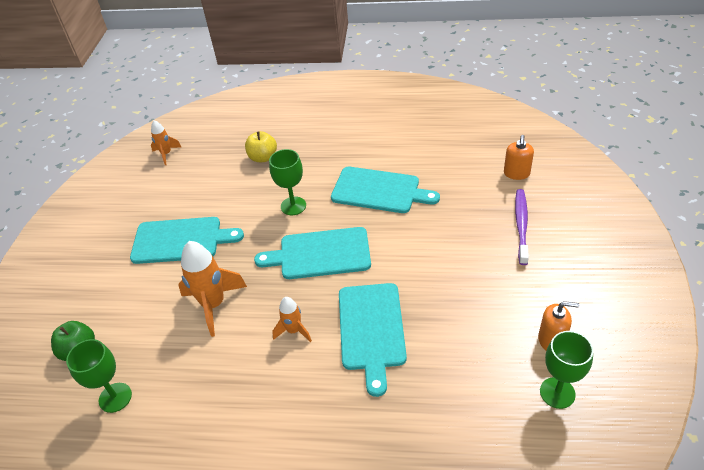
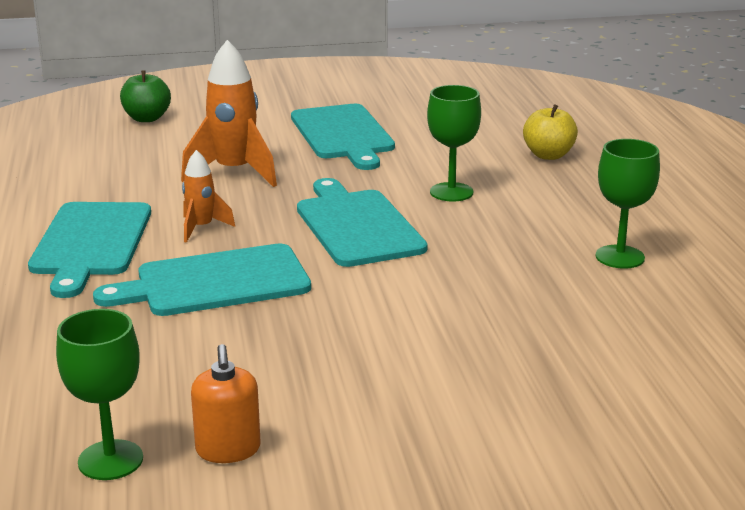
camera: 70 degrees right, 20 degrees down
green goblet [66,339,132,413] -> green goblet moved to [595,139,660,269]
orange rocket [151,120,182,165] -> none
turquoise cutting board [331,167,440,213] -> turquoise cutting board moved to [28,202,151,298]
orange soap dispenser [504,135,534,180] -> none
purple toothbrush [515,189,529,265] -> none

